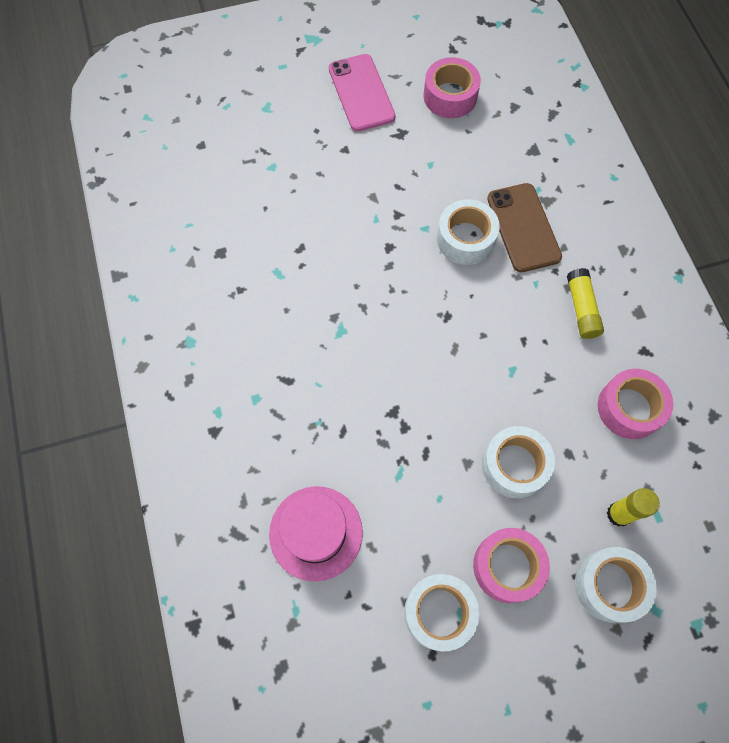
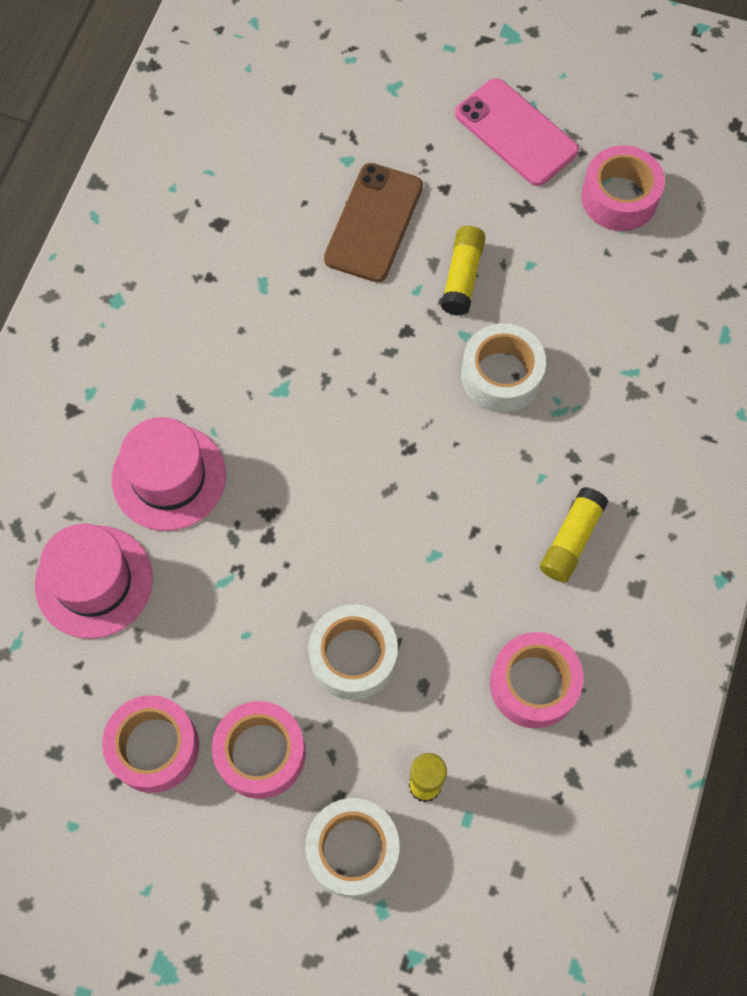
camera: 35 degrees right, 0 degrees up
pink phone [329,54,396,132] -> pink phone turned 60 degrees counterclockwise [455,78,579,186]
white tape [404,574,479,652] -> pink tape [102,695,199,793]
brown phone [487,183,562,272] -> brown phone moved to [324,163,423,282]
none -> pink hat [112,417,226,531]
none -> yellow glue stick [441,226,486,316]

